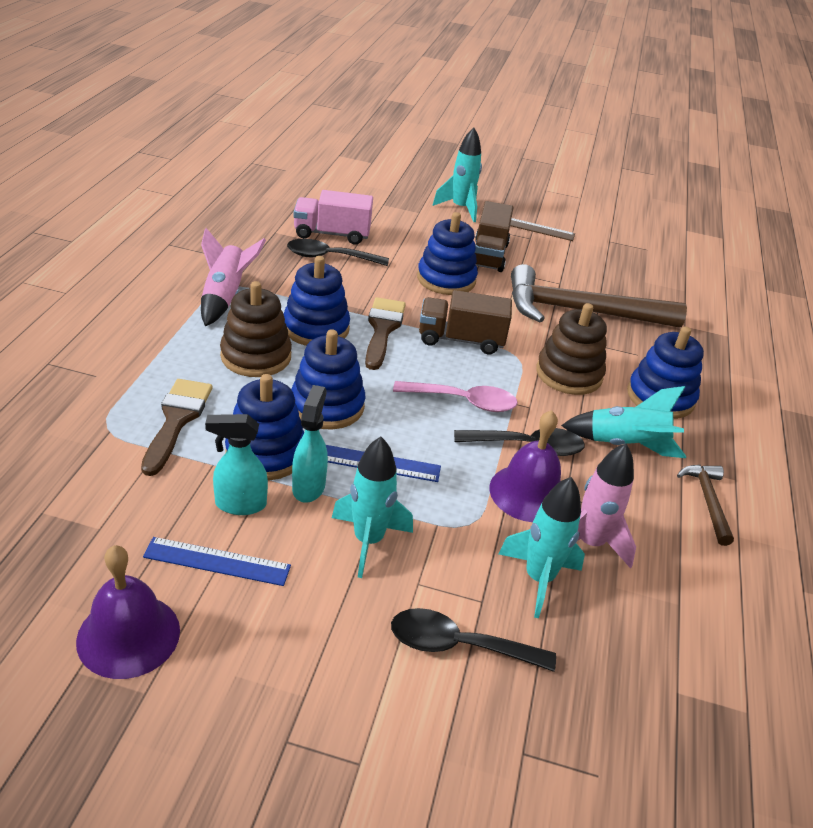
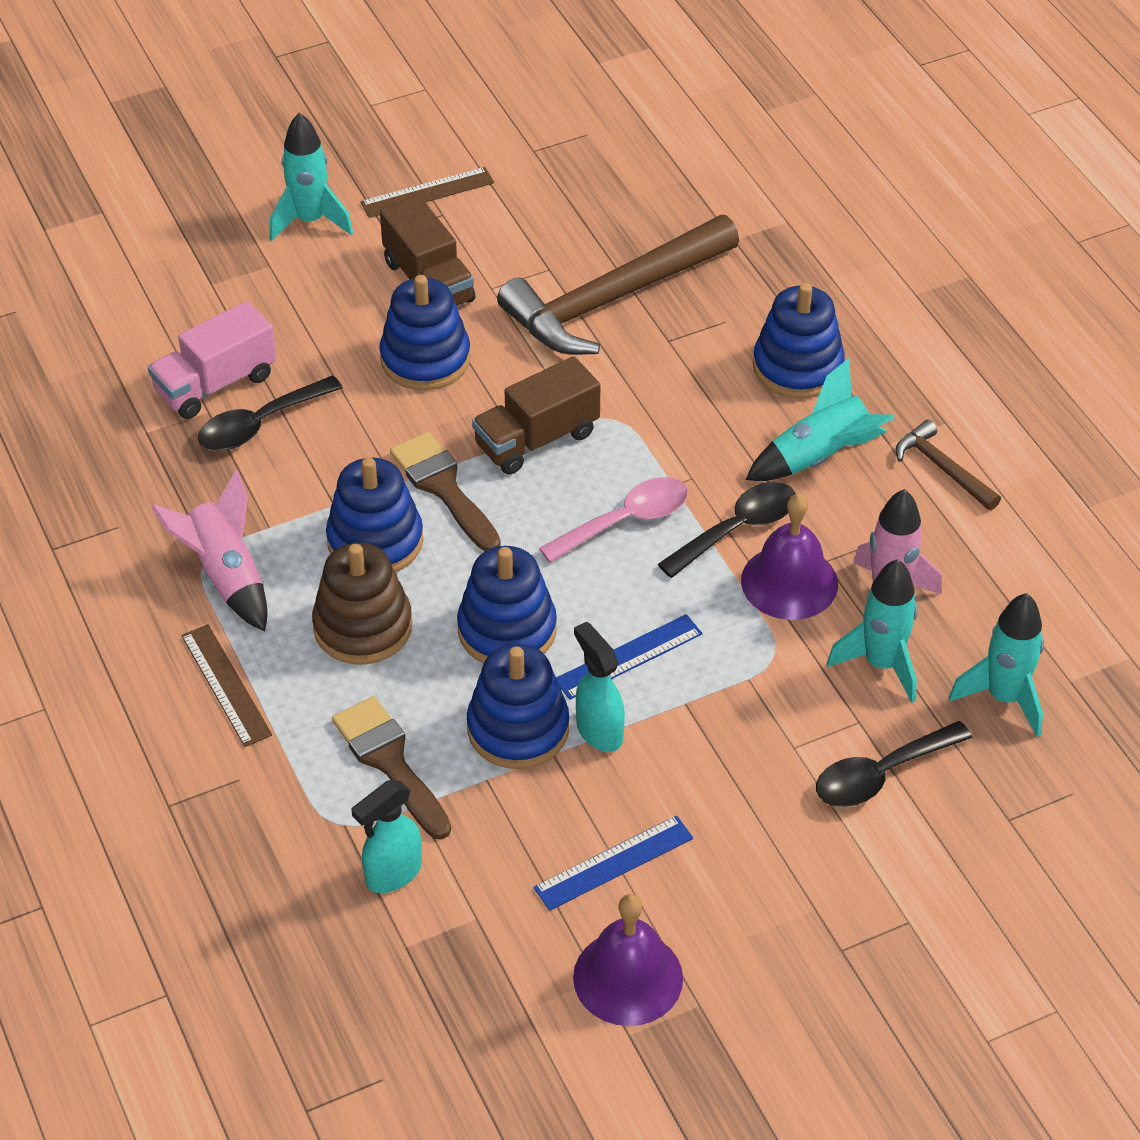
camera: 35 degrees left, 10 degrees up
turquoise spray bottle [205,414,268,515] -> turquoise spray bottle moved to [351,780,422,893]
turquoise rocket [332,436,413,578] -> turquoise rocket moved to [949,593,1044,737]
brown stacking toy [536,303,607,395] -> none
none -> brown ruler [181,624,272,747]

